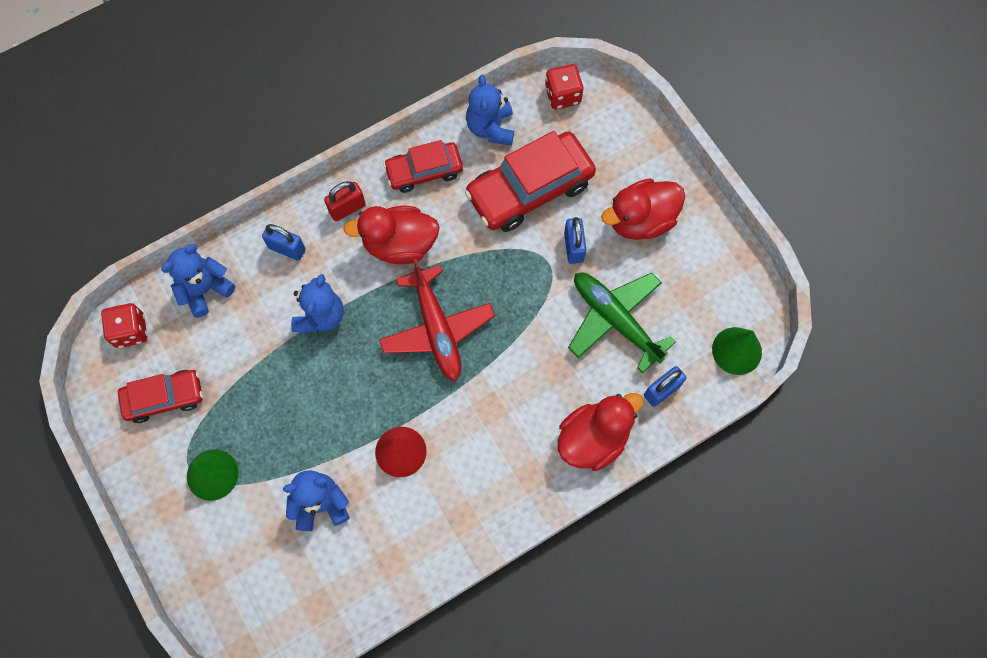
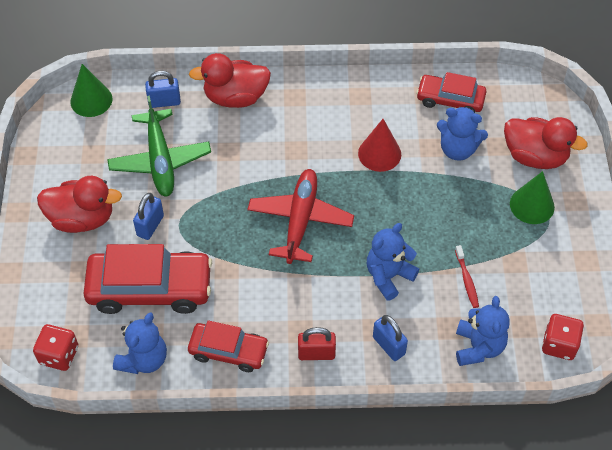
camera: 150 degrees left, 15 degrees down
red car [118,370,203,423] -> red car moved to [416,72,487,113]
blue teddy bear [161,244,235,318] -> blue teddy bear turned 75 degrees counterclockwise [456,296,510,366]
red duck [343,206,440,264] -> red duck moved to [504,117,588,169]
none -> red toothbrush [455,245,479,308]

